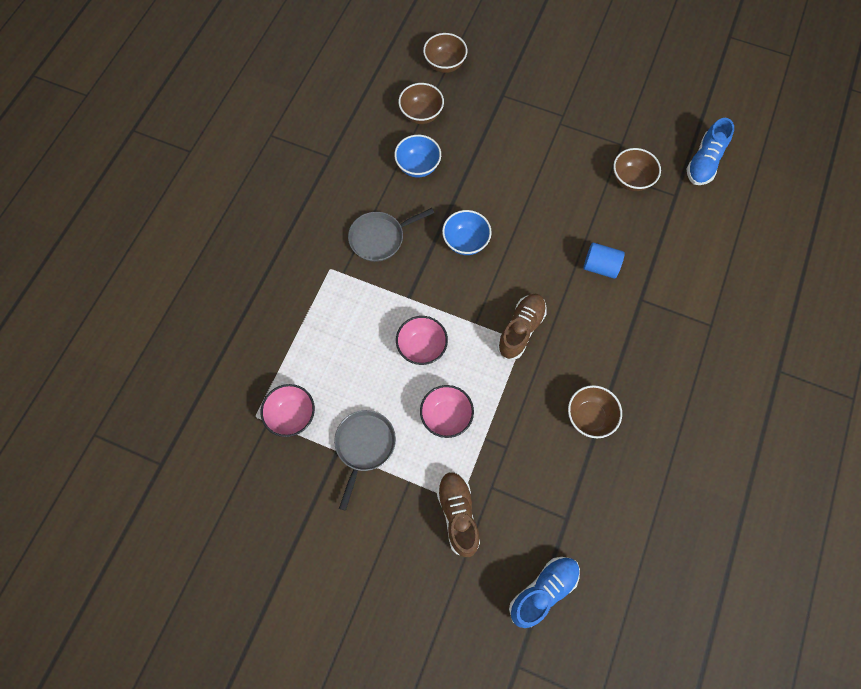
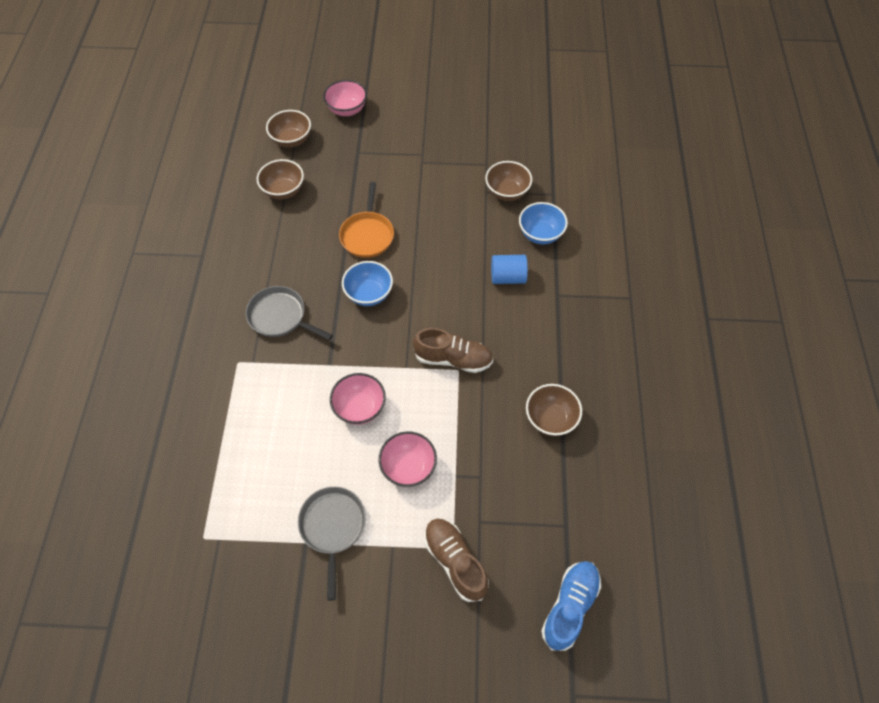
camera: 20 degrees left, 10 degrees down
pink bowl [261,384,315,437] -> pink bowl moved to [323,80,367,116]
grey pan [348,208,434,262] -> grey pan turned 75 degrees clockwise [246,286,333,340]
blue bowl [394,135,441,178] -> blue bowl moved to [519,202,568,244]
brown shoe [497,294,547,360] -> brown shoe turned 90 degrees clockwise [413,328,493,373]
blue shoe [687,118,734,185] -> none
none -> orange pan [339,182,394,258]

